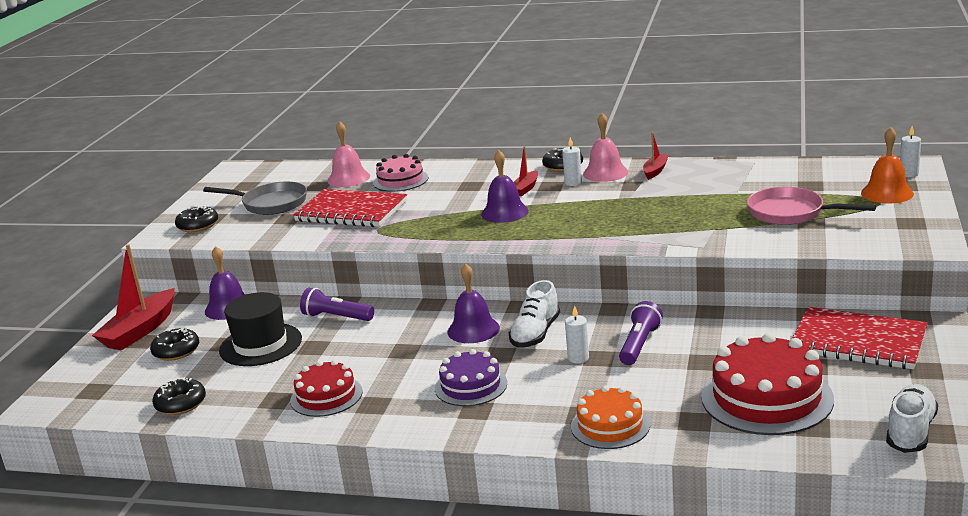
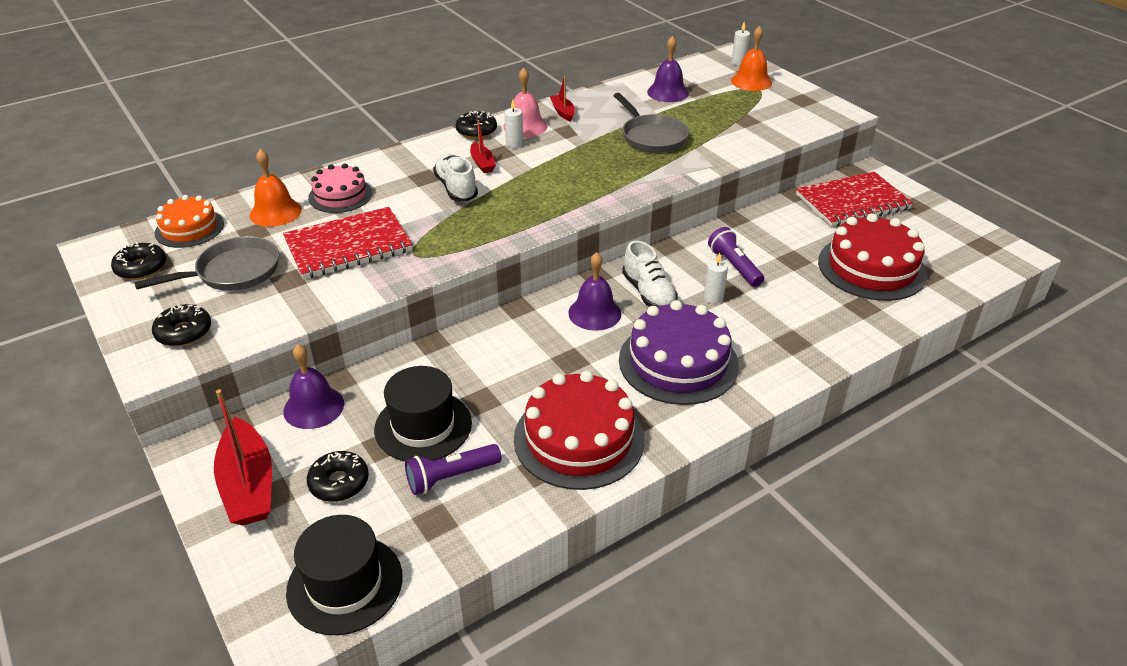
camera: 50 degrees left, 15 degrees up
black donut [152,377,206,415] -> black donut moved to [111,242,166,280]
red cake [290,360,363,417] -> red cake [514,371,645,490], size x1.66
purple flashlight [300,288,374,321] -> purple flashlight moved to [405,444,502,495]
pink bell [327,121,370,187] -> orange bell [250,149,302,227]
purple cake [435,349,507,406] -> purple cake [619,300,739,405], size x1.66
purple bell [481,150,529,223] -> purple bell moved to [647,36,689,102]
orange cake [571,386,650,449] -> orange cake moved to [155,195,224,248]
pink pan [747,187,876,225] -> none
white shoe [886,384,938,453] -> white shoe moved to [433,153,478,201]
none -> black hat [286,515,403,635]
none -> grey pan [613,93,689,153]

